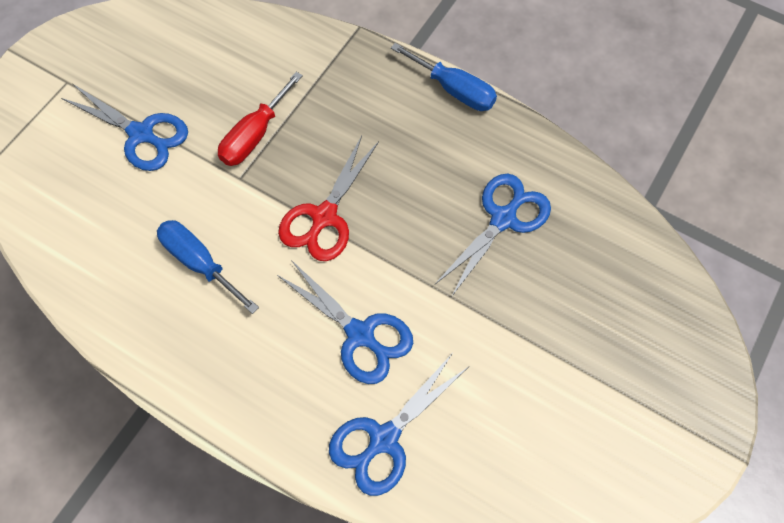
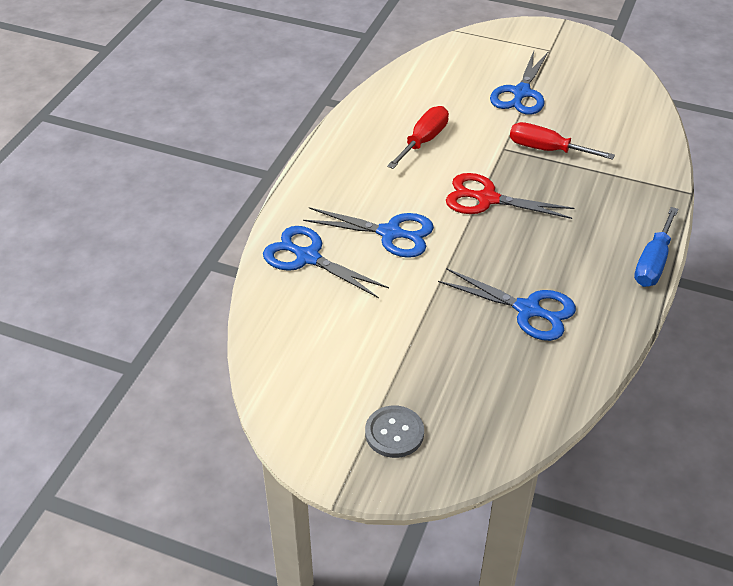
camera: 80 degrees right, 20 degrees down
blue screwdriver [157,220,259,314] -> red screwdriver [387,106,449,169]
blue scissors [277,260,413,384] -> blue scissors turned 105 degrees counterclockwise [303,207,434,258]
none -> grey button [365,405,424,458]

